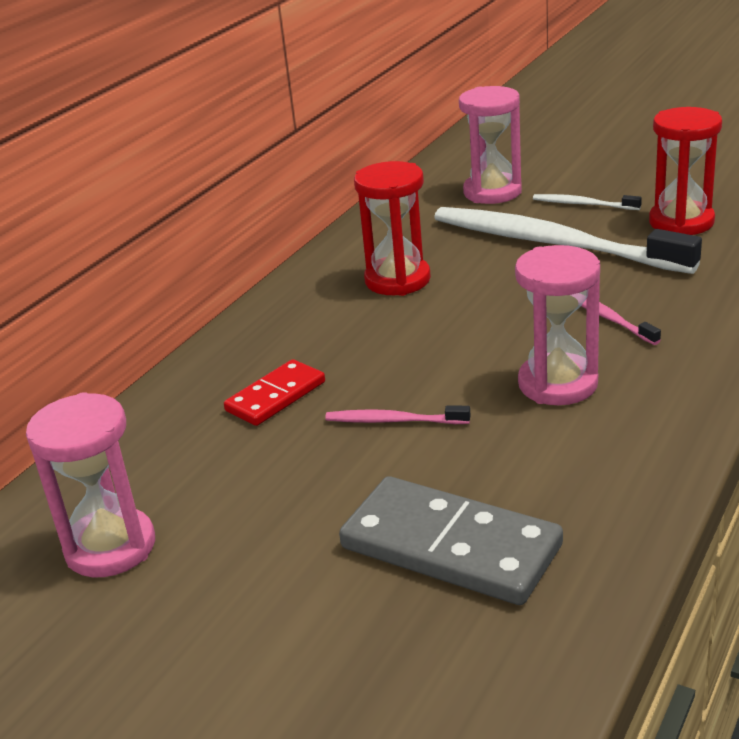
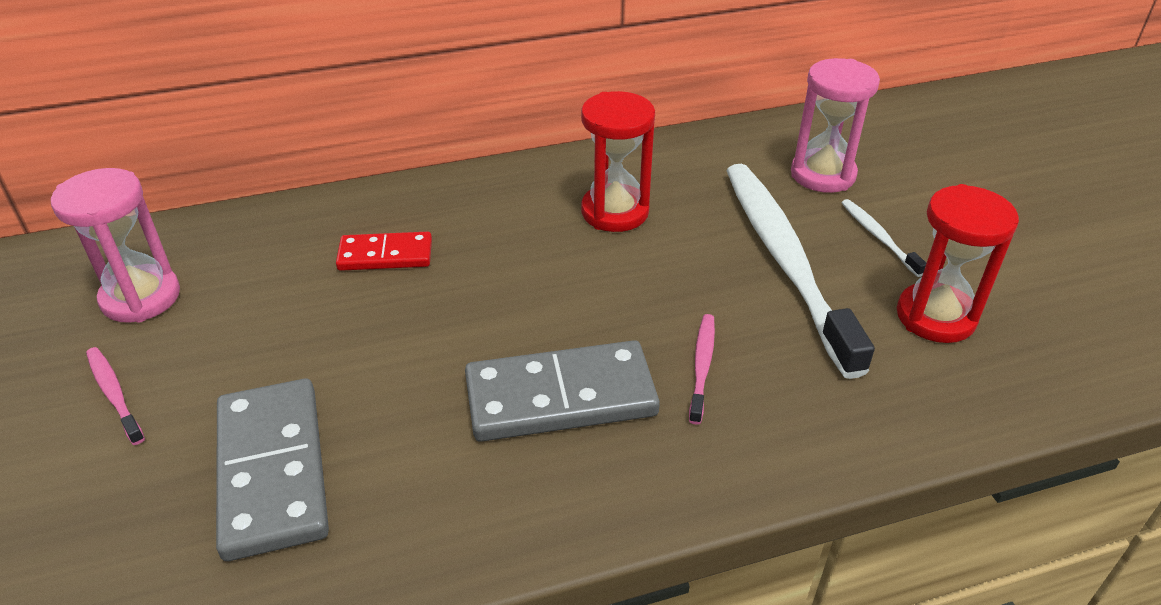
camera: 40 degrees right, 10 degrees up
pink toothbrush [325,405,471,424] -> pink toothbrush moved to [86,347,145,445]
pink hourglass [515,245,600,405] -> grey domino [465,340,660,442]

